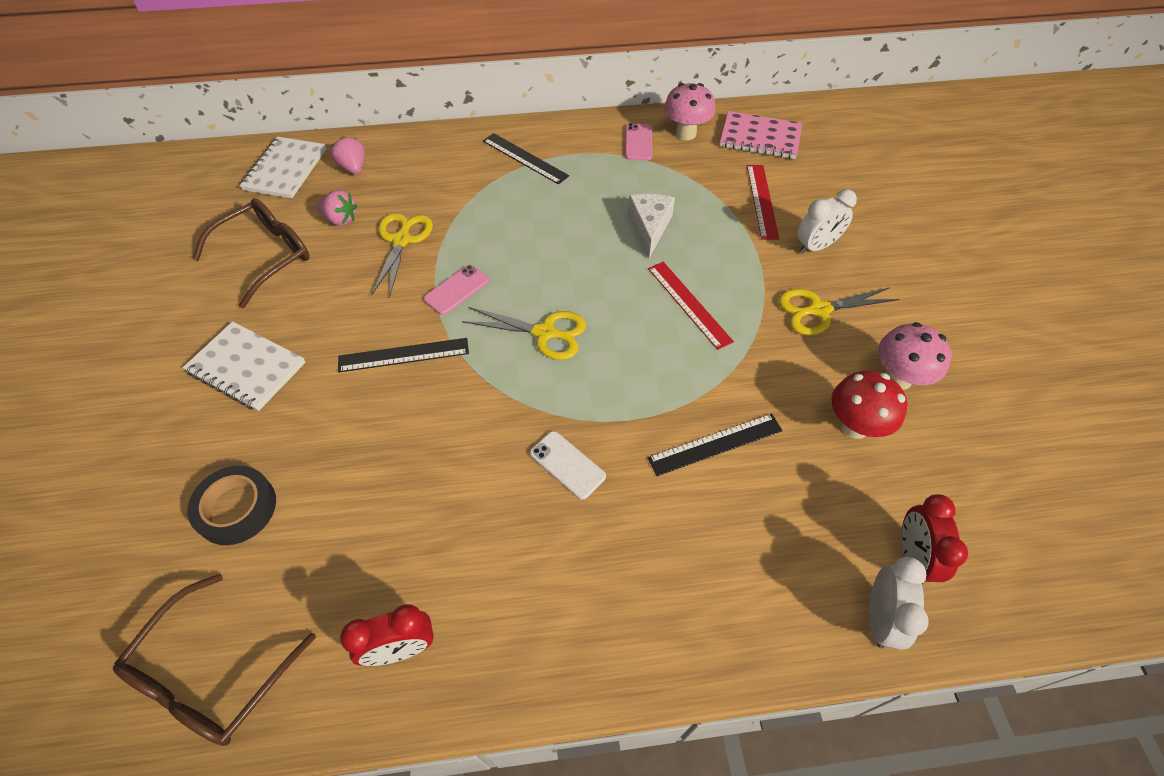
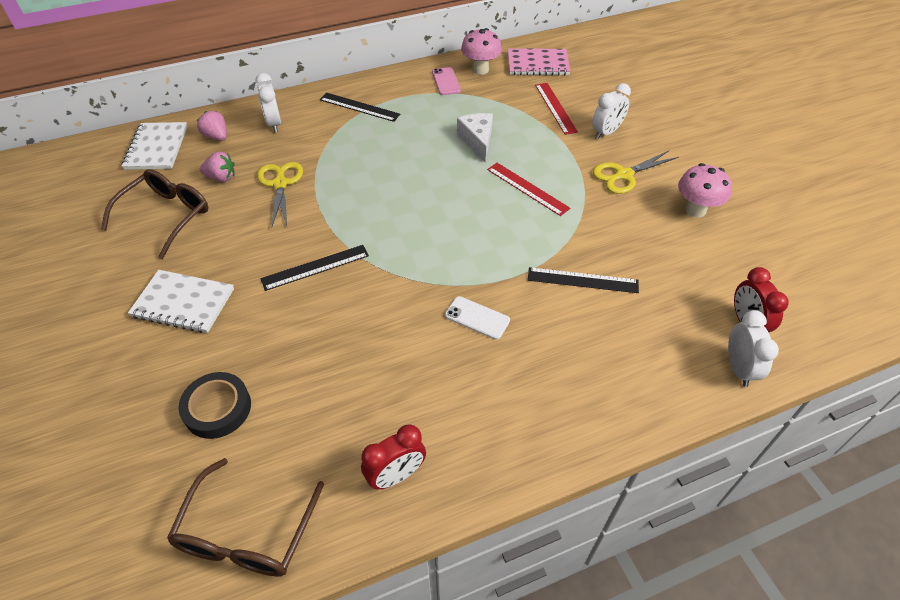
camera: 15 degrees left, 5 degrees down
pink phone [423,265,489,315] -> none
yellow scissors [462,307,586,360] -> none
black ruler [648,413,783,476] -> black ruler turned 45 degrees clockwise [528,267,639,293]
red mushroom [832,371,907,439] -> none
none -> white clock [255,73,281,132]

